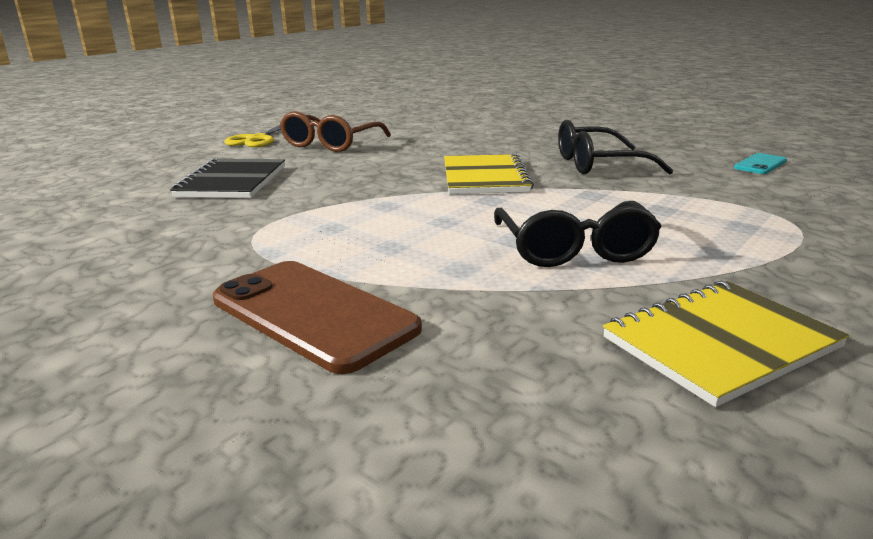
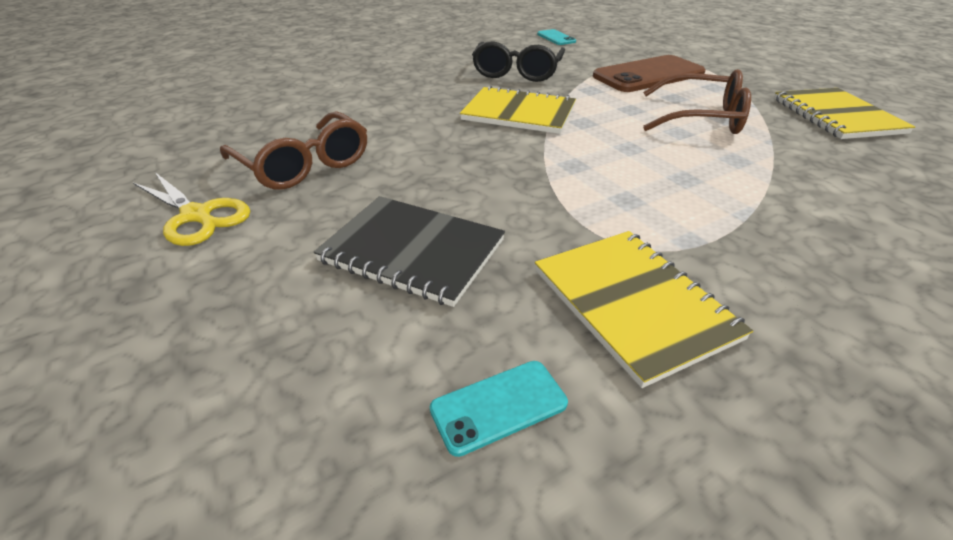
camera: 70 degrees left, 15 degrees up
brown phone [213,261,422,374] -> brown phone moved to [593,55,706,92]
black glasses [494,201,662,267] -> brown glasses [643,69,751,134]
none -> turquoise phone [430,361,568,457]
none -> yellow notebook [535,231,753,388]

